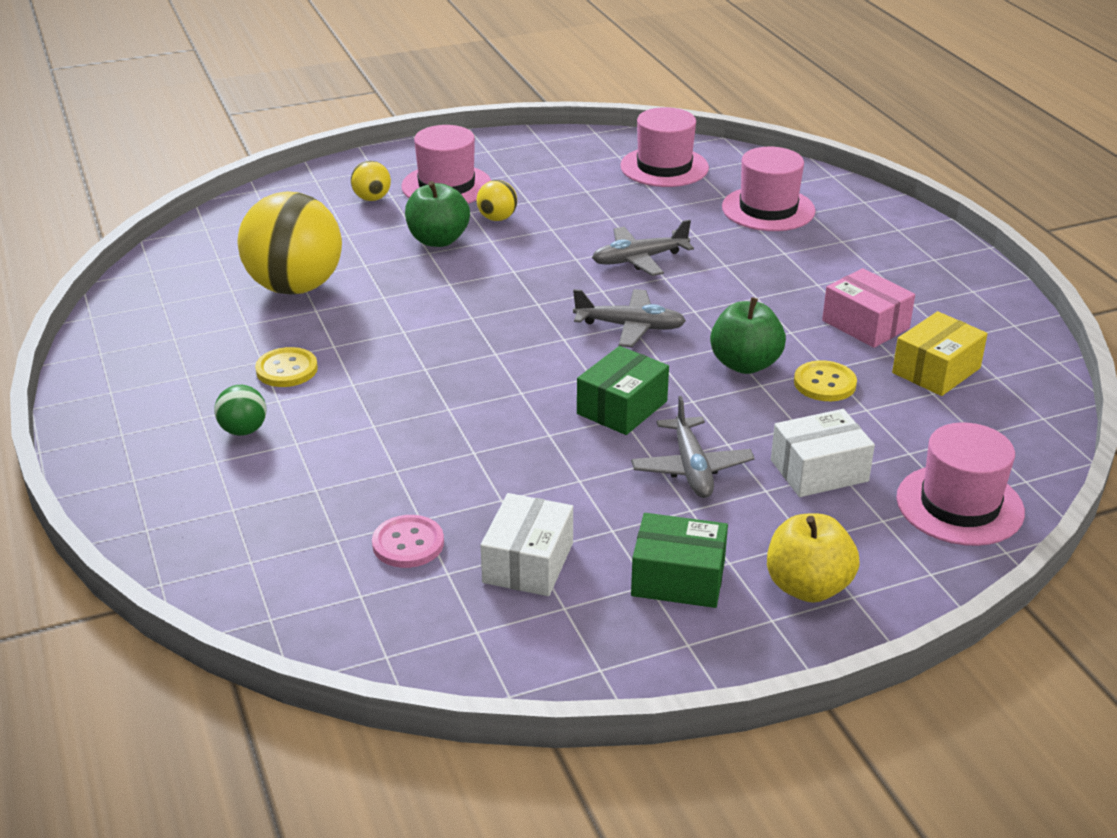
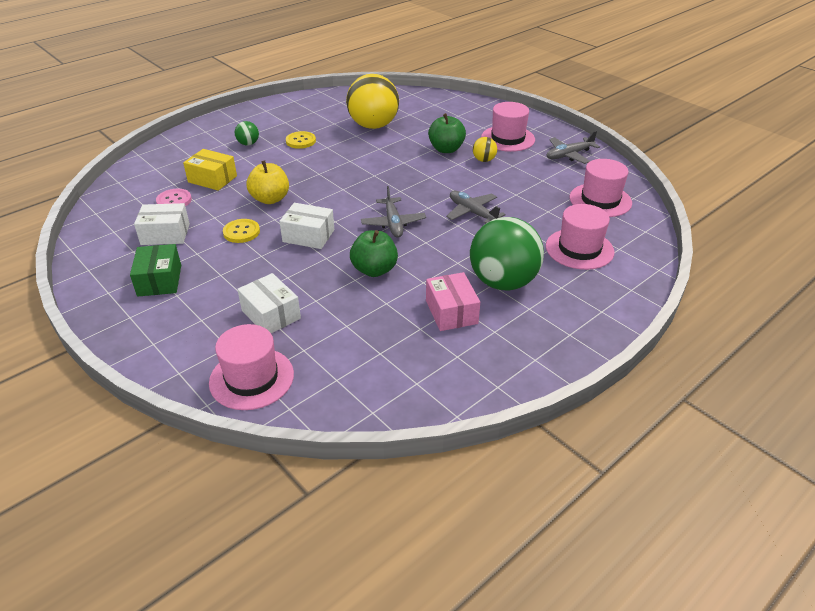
camera: 70 degrees right, 5 degrees up
yellow ball [351,161,391,201] -> none
green box [577,346,669,435] -> white box [279,203,334,249]
grey plane [631,396,755,498] -> grey plane moved to [547,131,600,164]
yellow apple [767,514,860,603] -> yellow apple moved to [247,160,289,204]
yellow button [794,360,857,401] -> yellow button moved to [223,219,260,243]
pink box [822,268,915,348] -> pink box turned 45 degrees counterclockwise [426,272,480,331]
yellow box [892,311,988,396] -> yellow box moved to [183,149,237,191]
none -> green ball [470,217,544,291]

